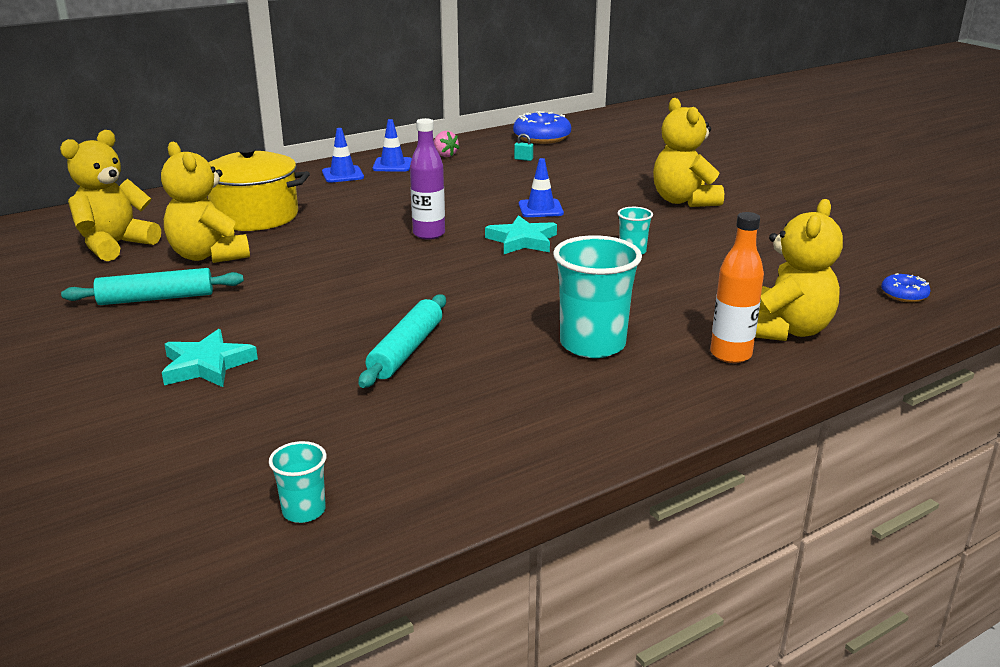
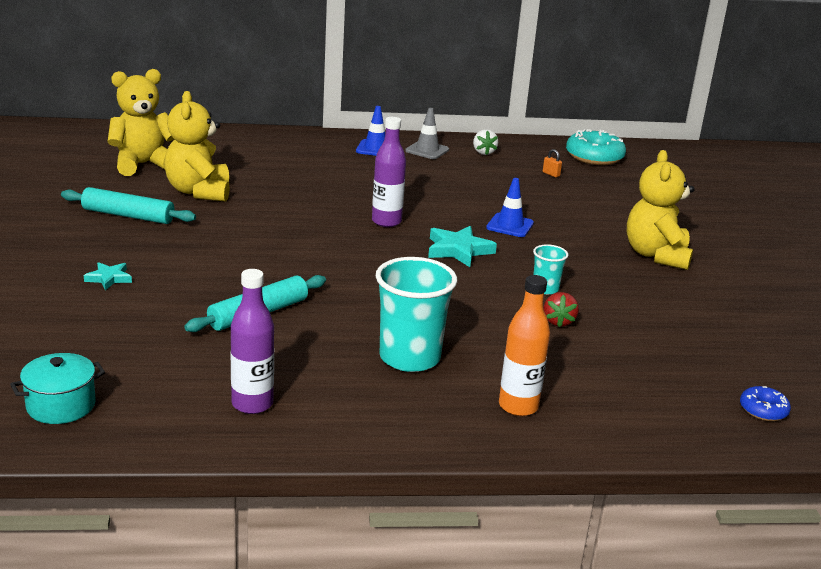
camera: 25 degrees right, 0 degrees up
turquoise star [162,329,258,387] -> turquoise star [84,262,132,290], size x0.60
yellow pot [208,147,310,231] -> none
turquoise cup [269,441,327,523] -> turquoise pot [10,353,105,424]
blue traffic cone [372,119,412,172] -> grey traffic cone [405,108,449,159]
pink strawberry [434,131,460,157] -> white strawberry [473,129,498,155]
blue donut [513,111,571,144] -> turquoise donut [566,129,626,165]
turquoise padlock [514,134,533,161] -> orange padlock [543,149,562,177]
yellow teddy bear [755,199,843,341] -> none
none -> purple bottle [231,269,274,414]
none -> red strawberry [544,292,579,327]

